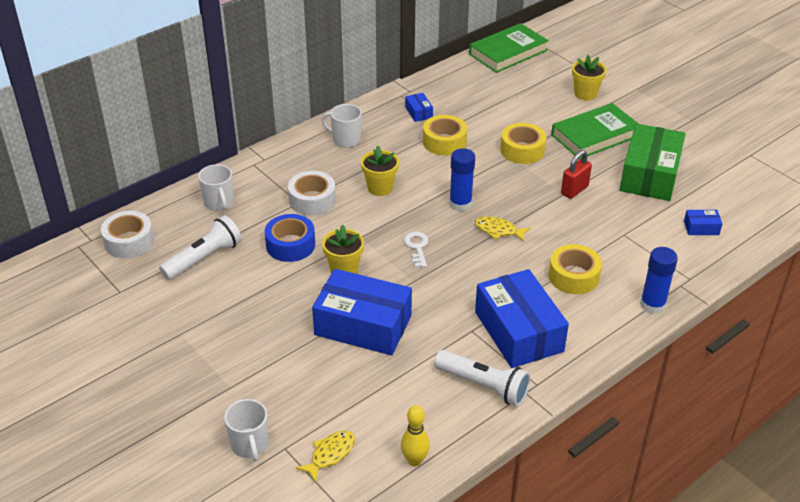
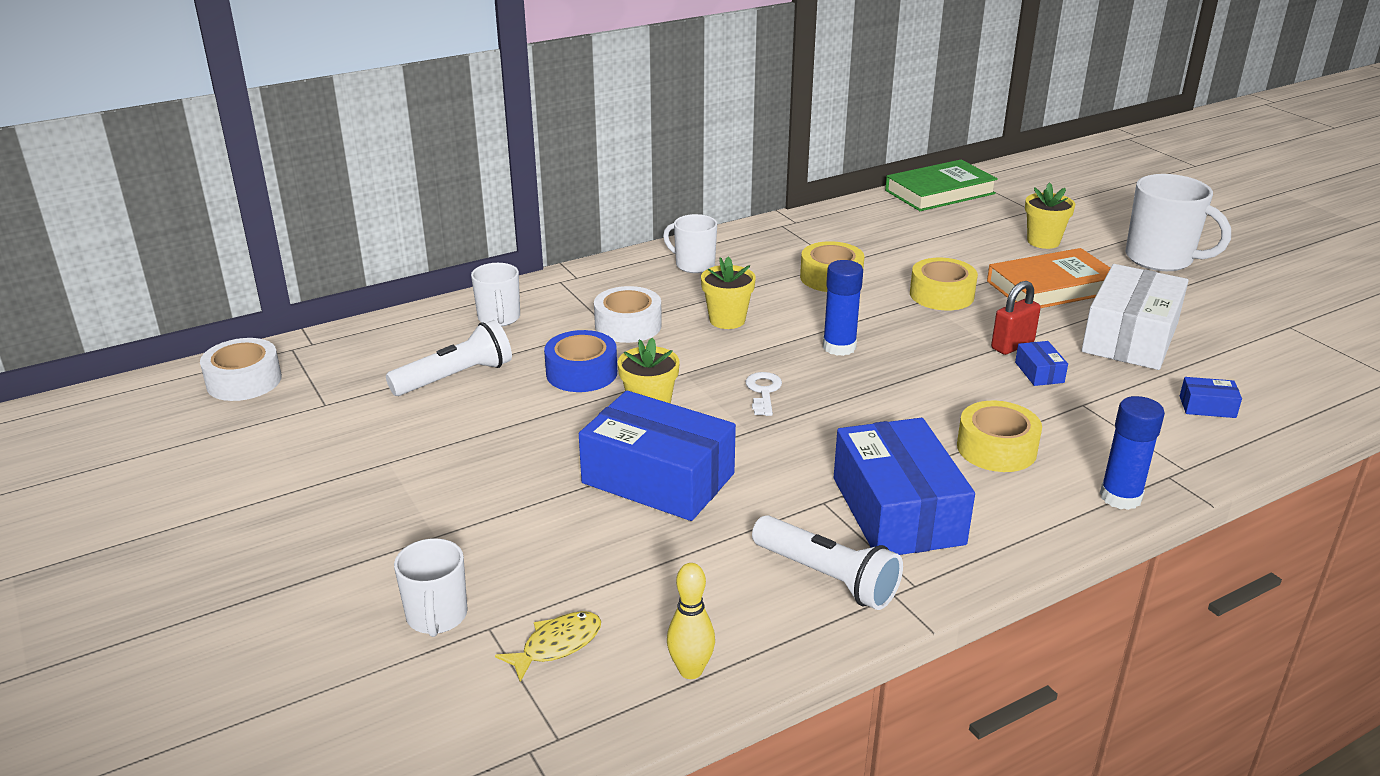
camera: 10 degrees right, 10 degrees down
white tape [101,211,154,258] -> white tape moved to [200,338,282,401]
blue box [405,93,433,122] -> blue box moved to [1015,341,1068,386]
yellow fish [475,217,530,242] -> none
green book [551,103,639,159] -> orange book [987,248,1110,308]
green box [620,124,686,201] -> white box [1082,264,1189,370]
none -> white mug [1125,174,1231,271]

